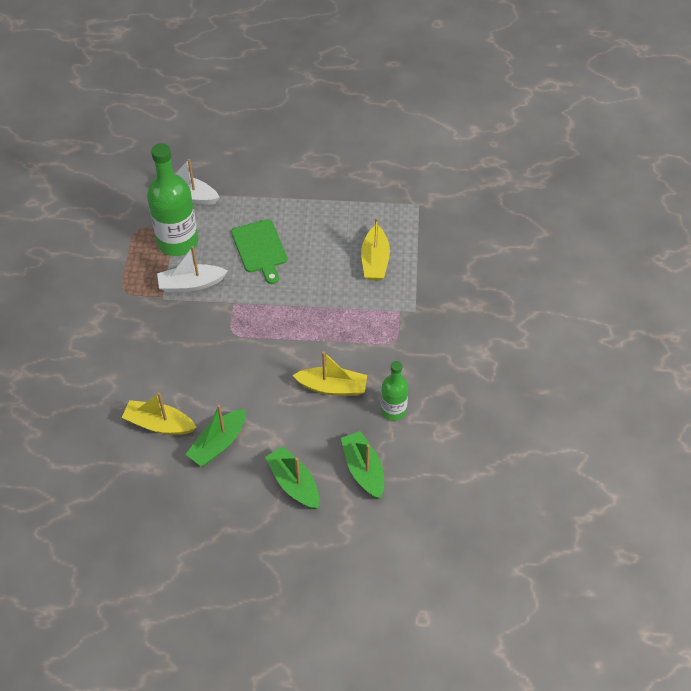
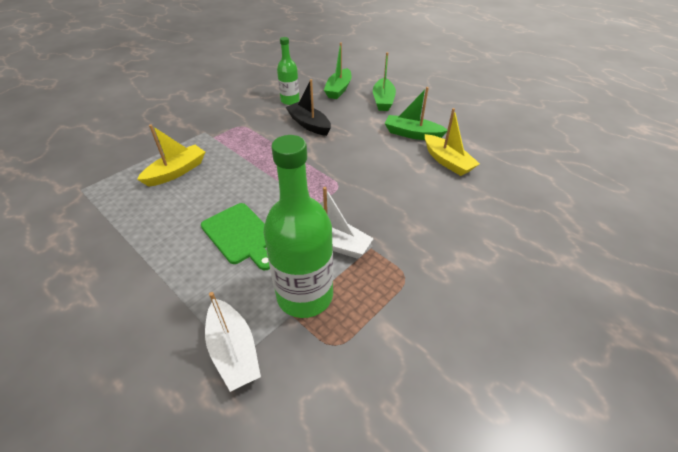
camera: 140 degrees left, 10 degrees down
green boat [185,404,246,467] -> green boat turned 150 degrees counterclockwise [384,87,447,140]
green cutting board [231,219,287,284] -> green cutting board turned 120 degrees clockwise [201,203,270,270]
yellow boat [292,351,367,396] -> black boat [286,79,331,136]

